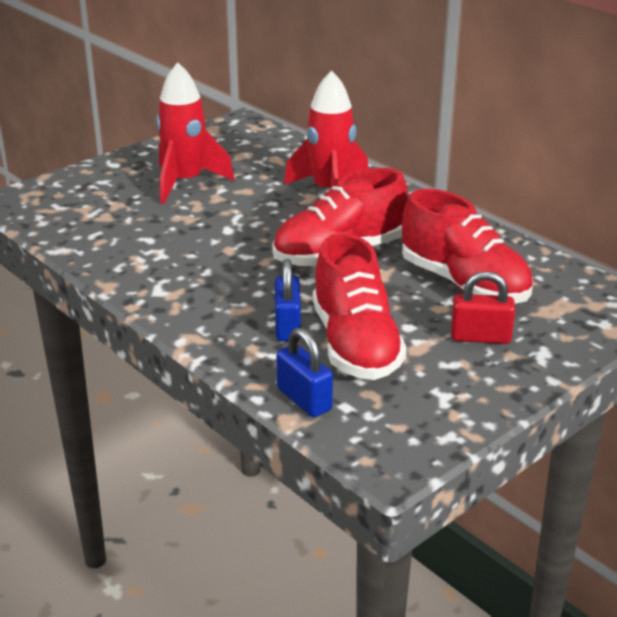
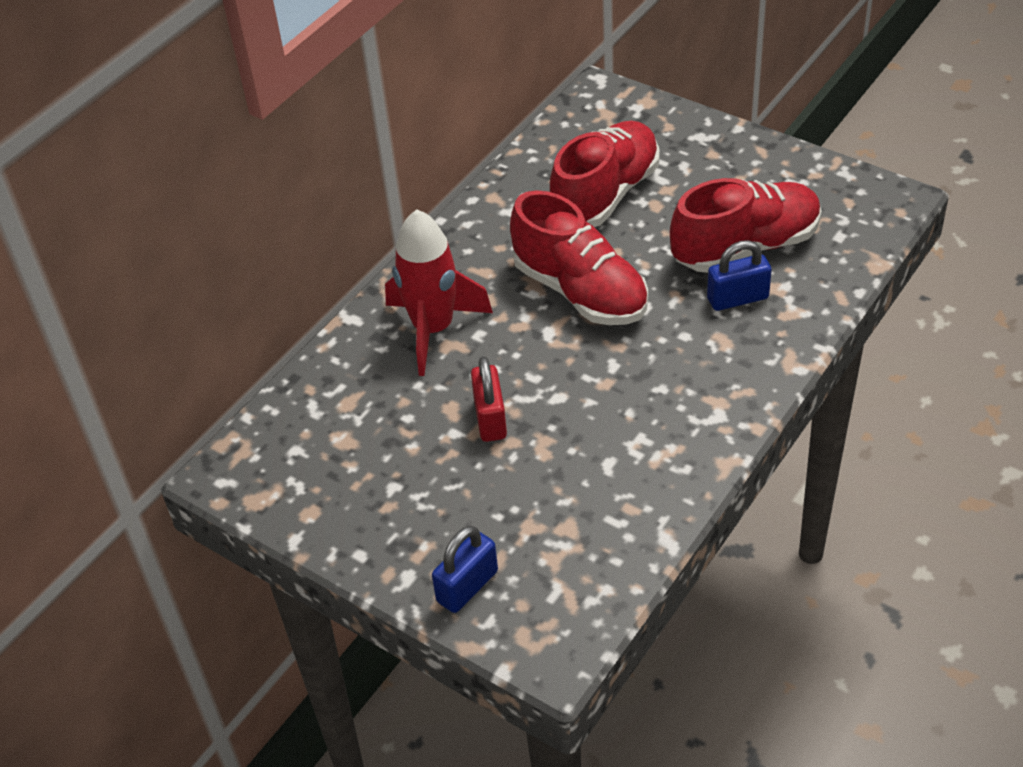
camera: 100 degrees left, 15 degrees up
red rocket [156,62,235,204] -> none
blue padlock [276,328,333,417] -> blue padlock moved to [432,526,498,613]
red padlock [451,271,515,344] -> red padlock moved to [471,356,507,442]

